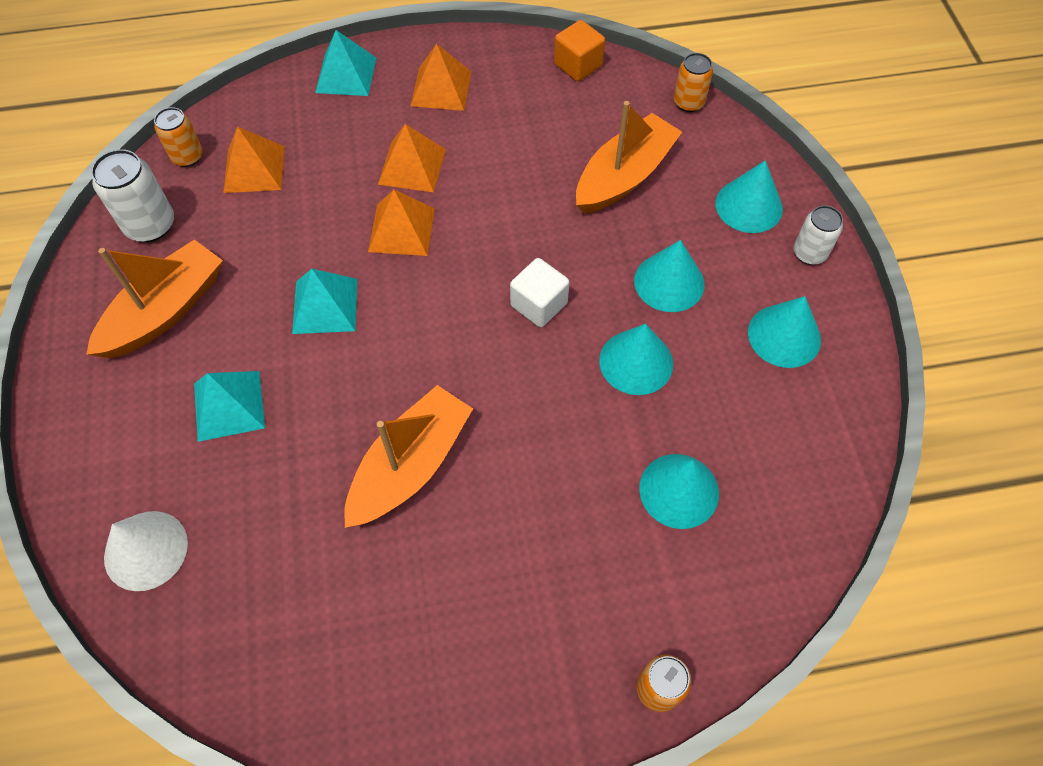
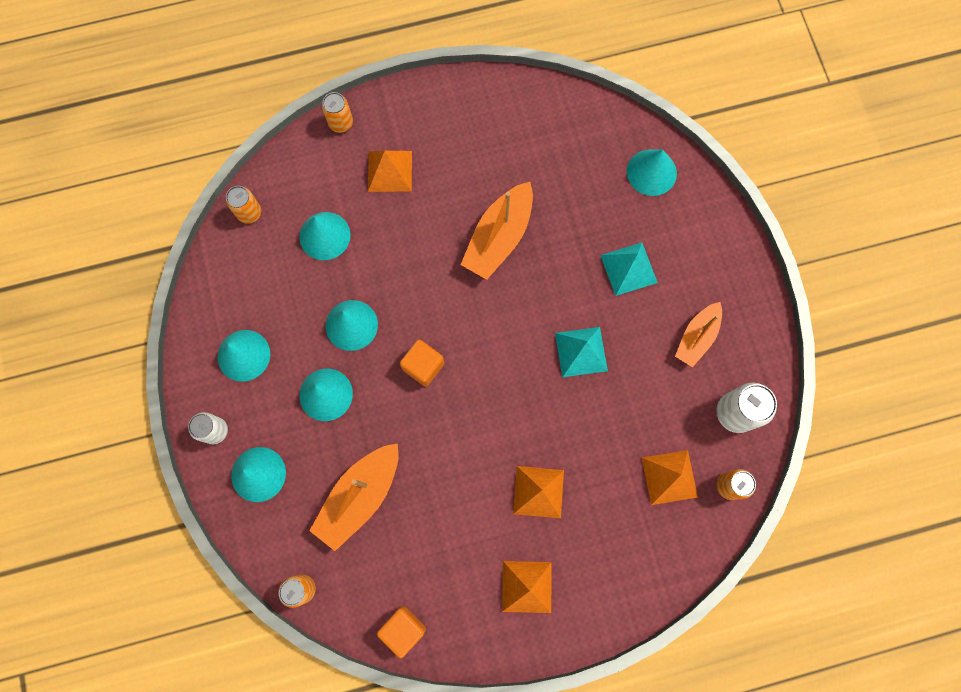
camera: 175 degrees right, 15 degrees up
orange boat [86,239,223,358] -> orange boat [675,302,722,367], size x0.65
white cone [104,511,188,591] -> turquoise cone [627,149,677,196]
turquoise pyramid [315,30,376,96] -> none
orange pyramid [368,190,435,256] -> orange pyramid moved to [368,151,412,192]
white cube [510,258,569,327] -> orange cube [400,340,444,387]
none -> orange can [226,186,261,224]

